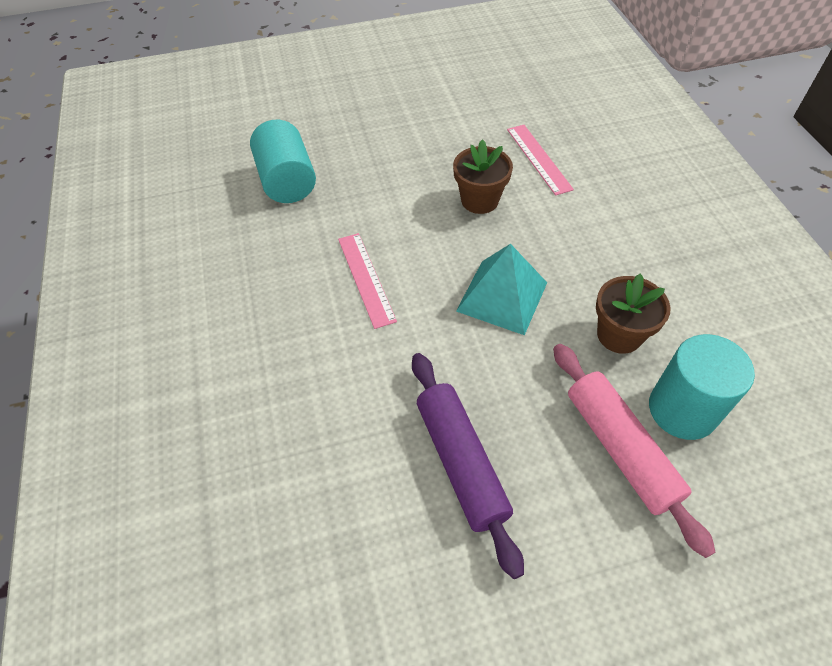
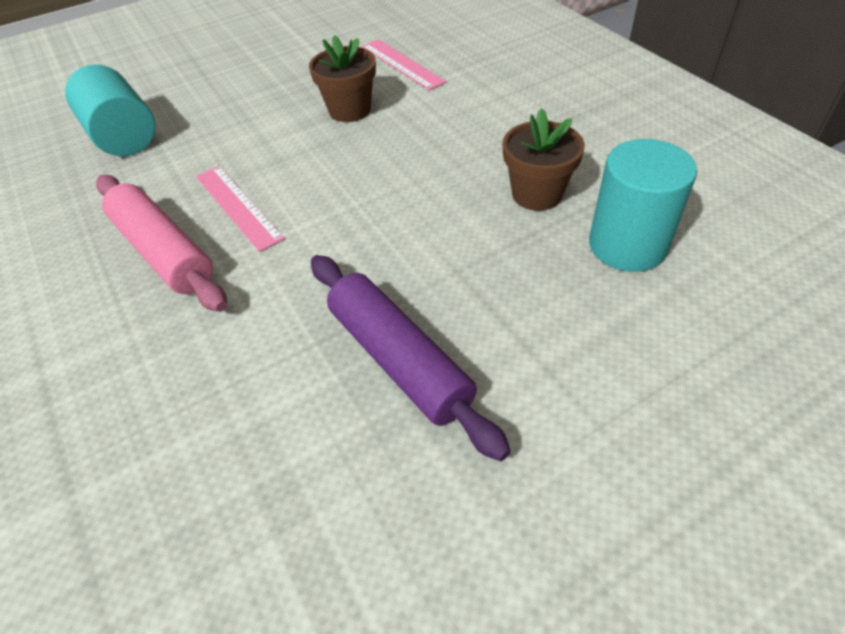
camera: 15 degrees left, 5 degrees down
turquoise pyramid [456,244,547,335] -> none
pink rolling pin [553,344,715,558] -> pink rolling pin moved to [96,175,227,312]

